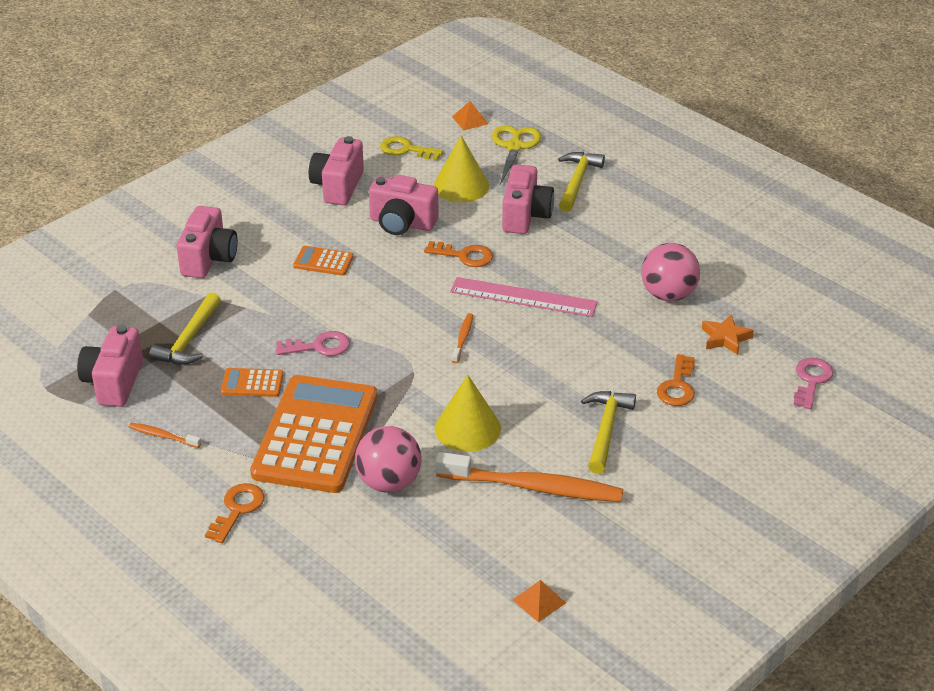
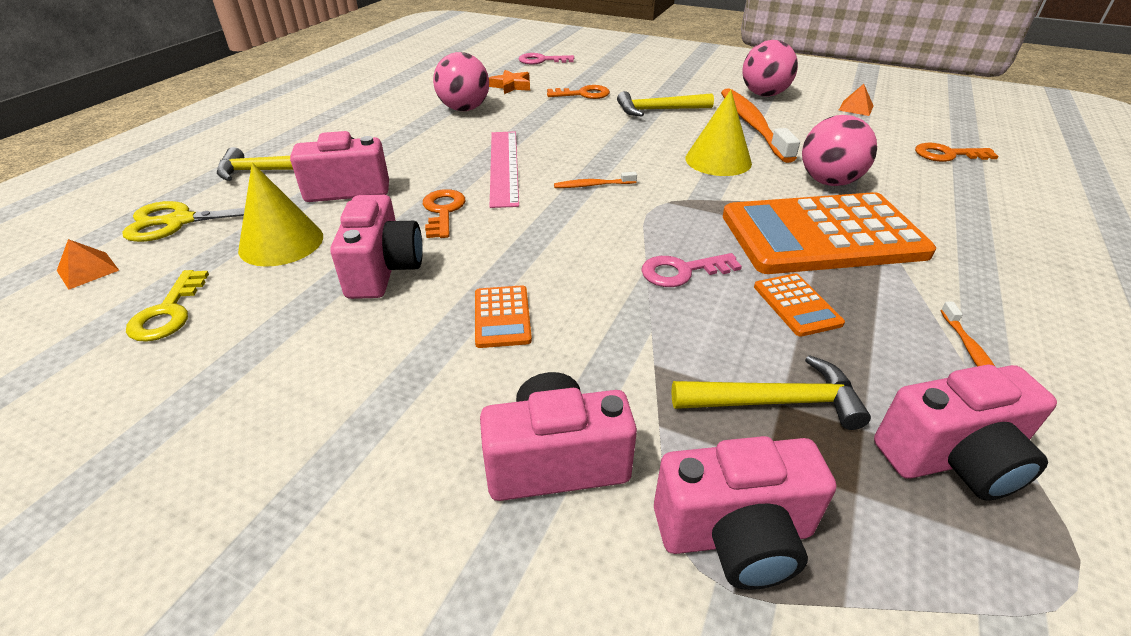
camera: 110 degrees left, 0 degrees up
orange key [205,483,265,543] -> orange key moved to [915,143,998,162]
pink key [276,331,350,356] -> pink key turned 75 degrees counterclockwise [641,253,742,287]
pink camera [309,136,364,205] -> pink camera moved to [654,436,836,590]
none -> pink ball [742,40,798,97]

